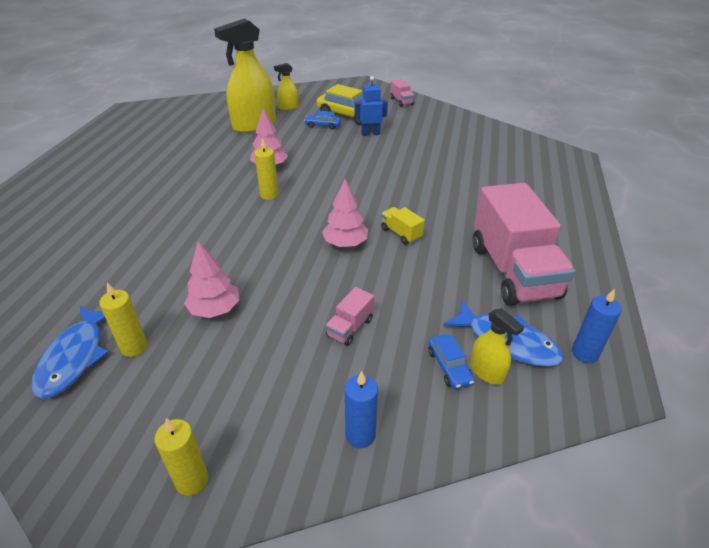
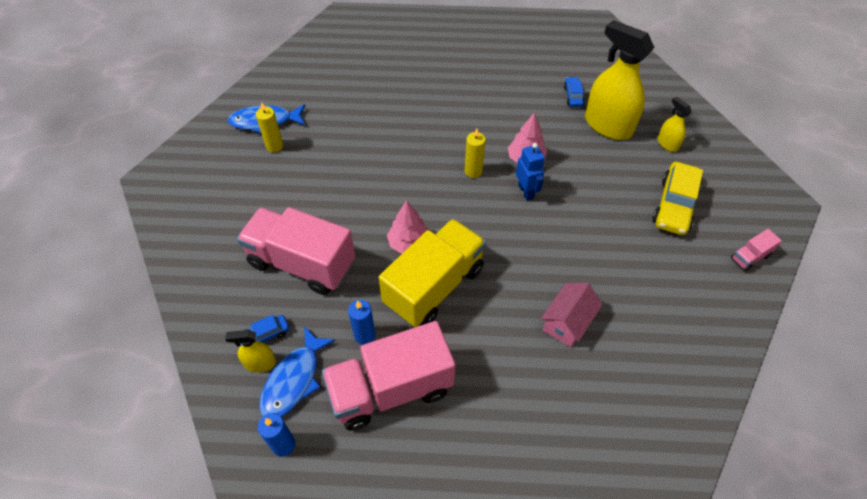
camera: 80 degrees right, 15 degrees up
yellow candle [154,418,208,496] -> none
pink tree [184,241,240,318] -> none
blue car [304,111,341,129] -> blue car moved to [564,77,584,107]
pink truck [325,287,374,346] -> pink truck [237,207,355,295], size x2.44
blue candle [345,371,378,448] -> blue candle moved to [348,300,376,345]
blue robot [355,76,388,136] -> blue robot moved to [516,143,545,201]
yellow truck [381,207,425,245] -> yellow truck [379,219,486,327], size x2.44
yellow spray bottle [470,308,524,385] -> yellow spray bottle turned 45 degrees clockwise [225,330,276,372]
none -> pink house [541,282,603,347]

